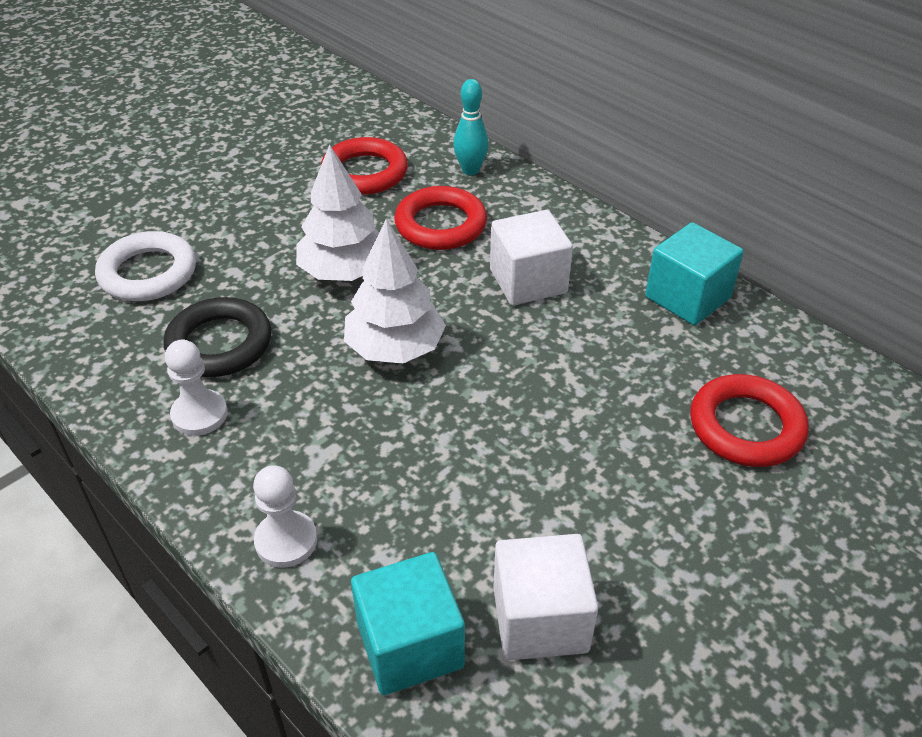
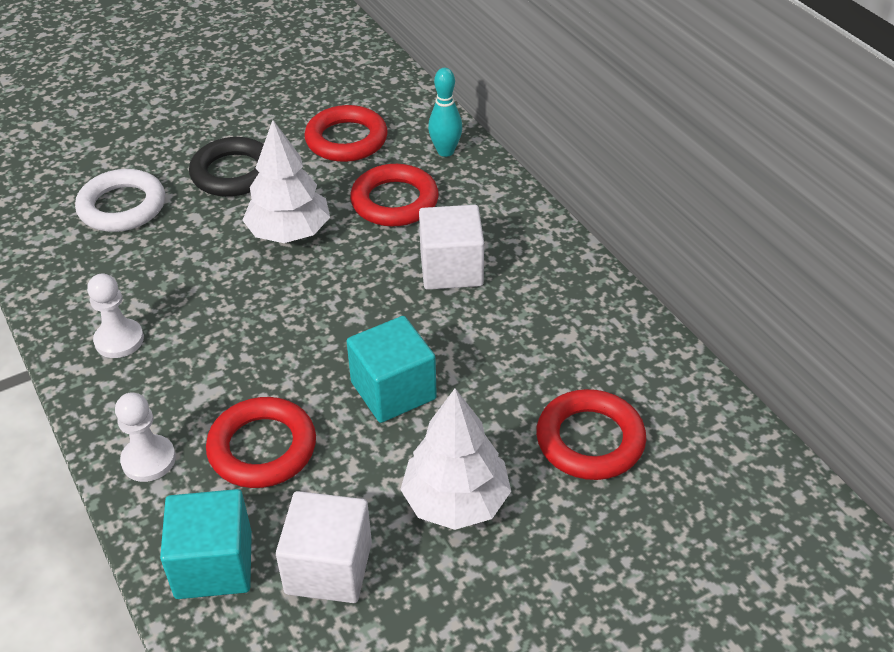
camera: 15 degrees right, 0 degrees up
black ring [164,297,272,377] -> black ring moved to [189,137,264,197]
white tree [344,219,446,364] -> white tree moved to [400,388,511,530]
turquoise cube [645,222,744,325] -> turquoise cube moved to [347,316,437,423]
none -> red ring [206,397,316,488]

